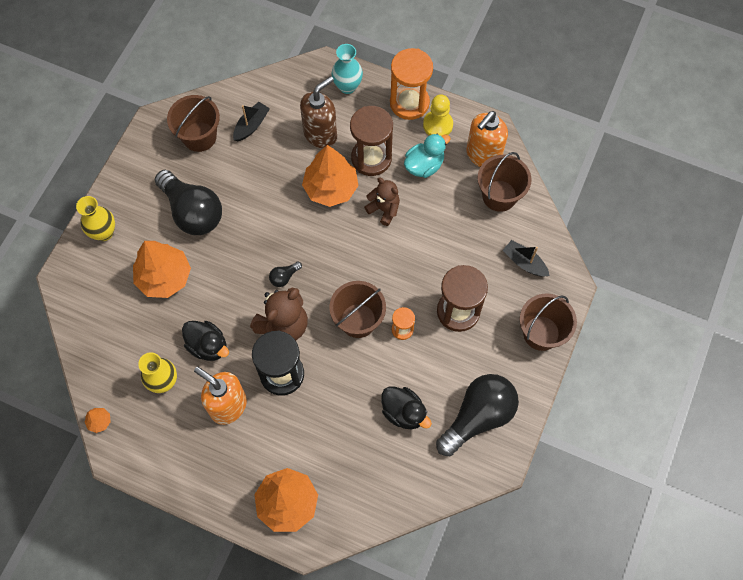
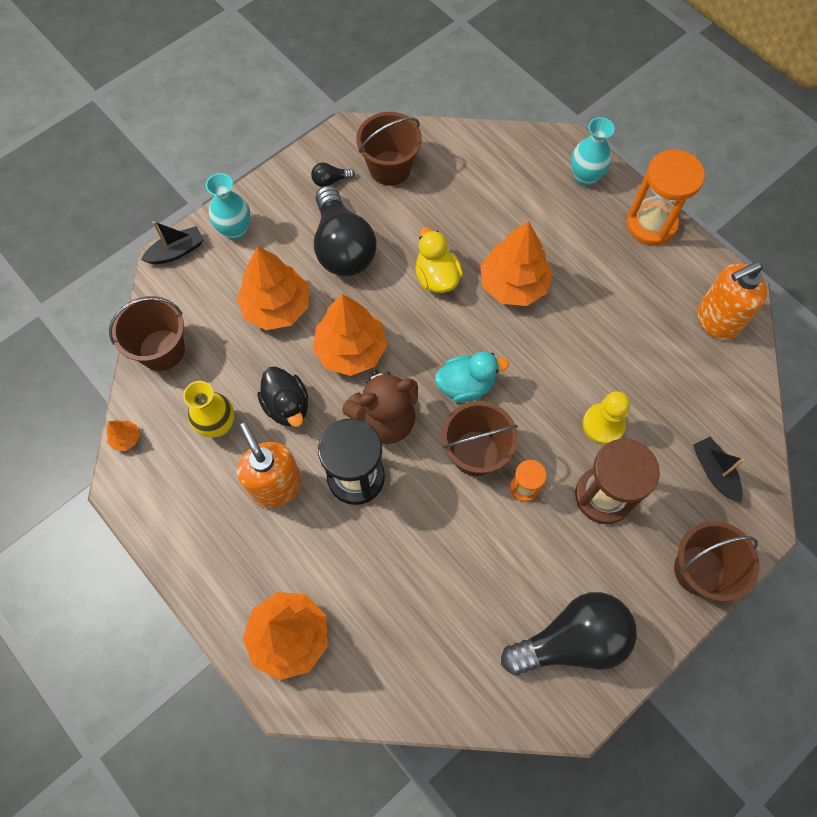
camera: 25 degrees right, 0 degrees up
yellow vase [76,196,115,241] -> turquoise vase [206,173,251,240]
black boat [233,102,270,141] -> black boat moved to [141,221,204,264]
black light bulb [269,261,302,287] -> black light bulb moved to [311,162,355,187]
brown soap dispenser [300,76,337,148] -> none
brown hourglass [350,106,393,176] -> none
brown teddy bear [364,178,400,226] -> none
black duck [381,387,432,429] -> none
turquoise duck [404,133,451,178] -> turquoise duck moved to [435,351,509,403]
yellow pawn [423,94,453,136] -> yellow pawn moved to [583,391,630,445]
brown bucket [478,152,532,212] -> brown bucket moved to [109,296,185,371]
none -> orange tree [312,294,387,376]
none -> yellow duck [415,227,463,293]

